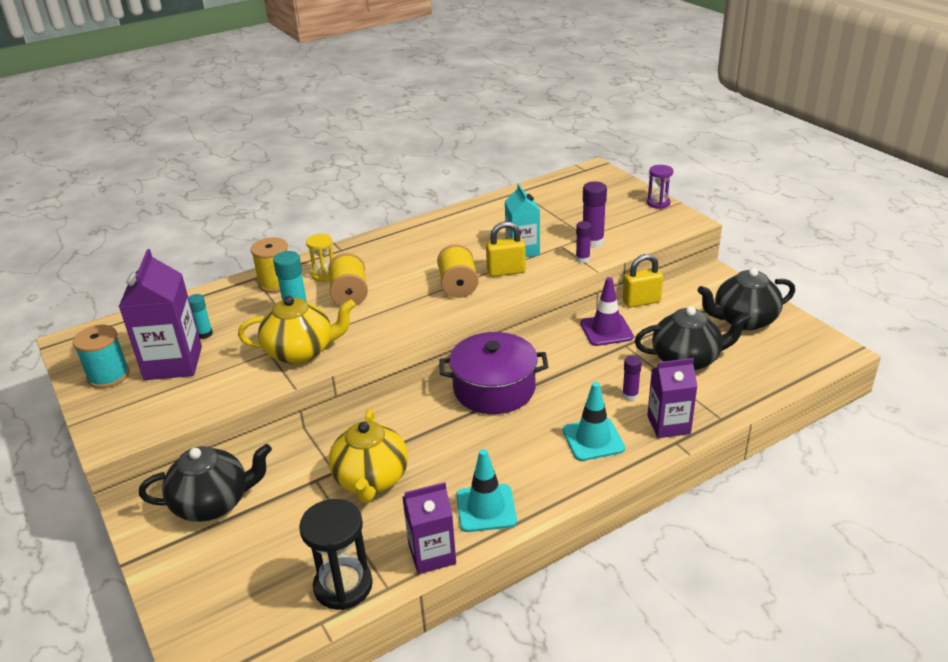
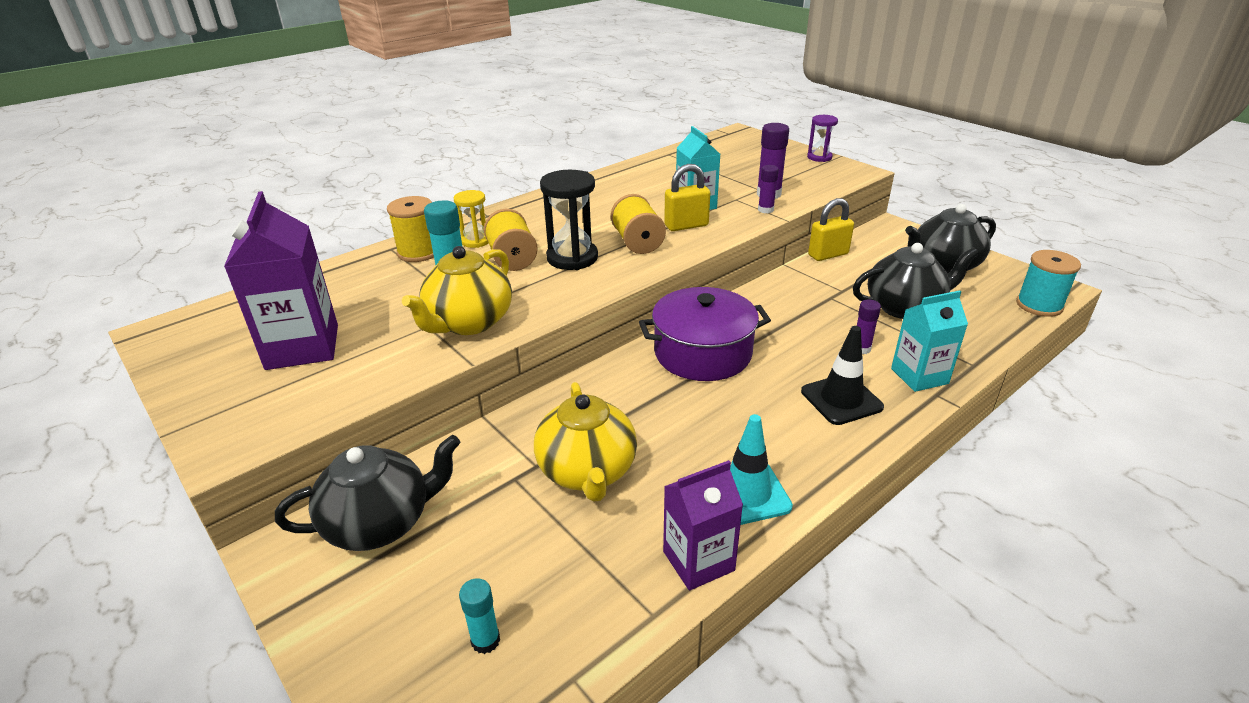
camera: 10 degrees left, 0 degrees up
turquoise spool [73,325,130,389] -> turquoise spool moved to [1016,250,1081,317]
turquoise glue stick [188,294,213,339] -> turquoise glue stick moved to [459,578,500,654]
yellow teapot [238,296,355,364] -> yellow teapot turned 135 degrees clockwise [402,246,512,335]
black hourglass [299,499,373,610] -> black hourglass moved to [540,170,598,270]
turquoise traffic cone [562,382,625,461] -> black traffic cone [801,326,884,425]
purple traffic cone [580,277,634,346] -> none
purple carton [647,358,698,438] -> turquoise carton [891,290,968,392]

